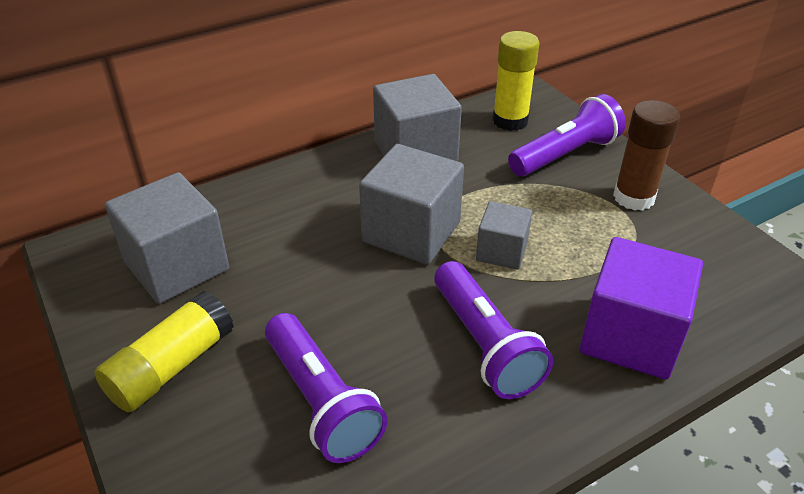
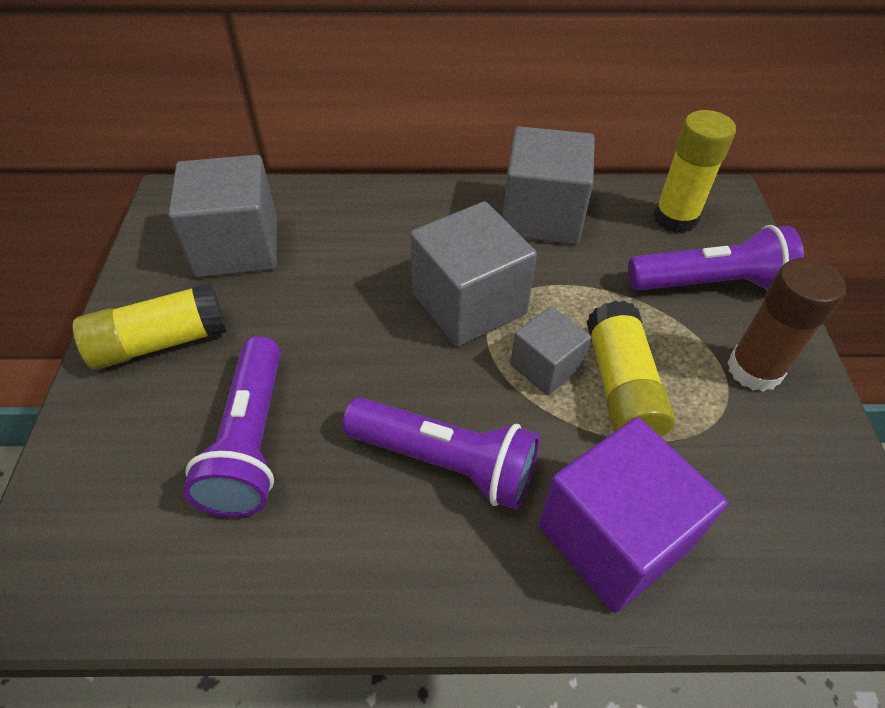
camera: 30 degrees right, 10 degrees up
purple flashlight [434,261,553,399] -> purple flashlight turned 75 degrees counterclockwise [343,397,539,510]
none -> yellow glue stick [586,301,675,437]

